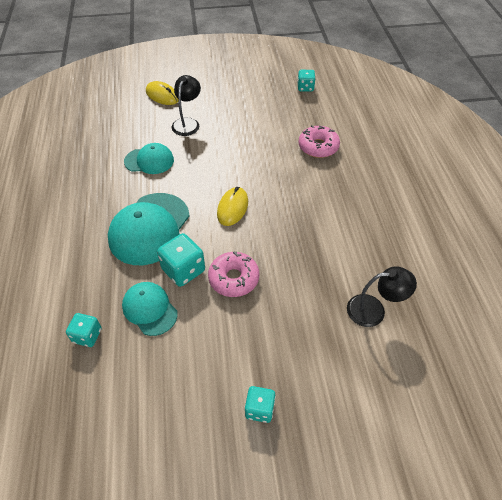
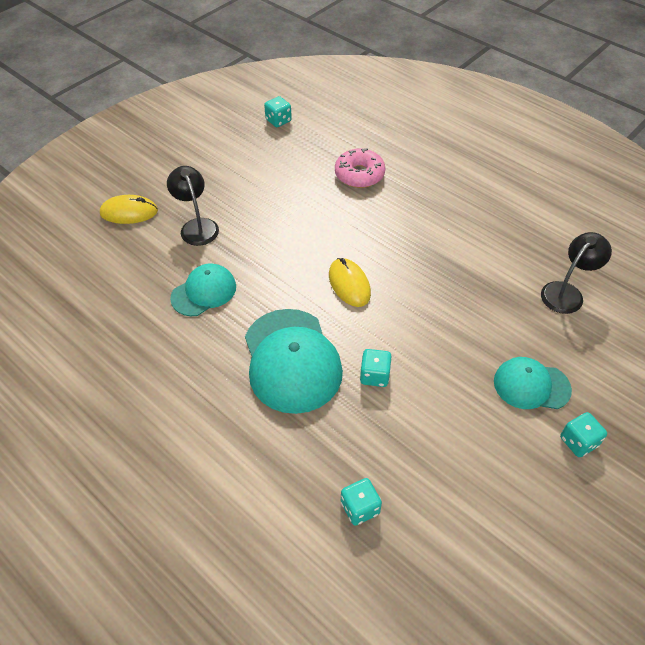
camera: 40 degrees left, 0 degrees up
turquoise cap [122,282,178,336] -> turquoise cap moved to [494,357,572,409]
turquoise dice [157,233,205,287] -> turquoise dice [360,349,392,387], size x0.64
pink donut [208,252,259,297] -> none

